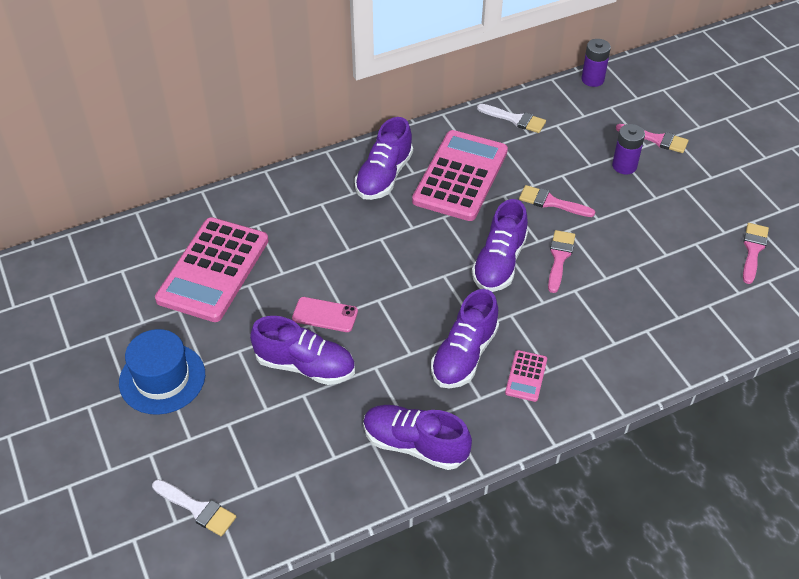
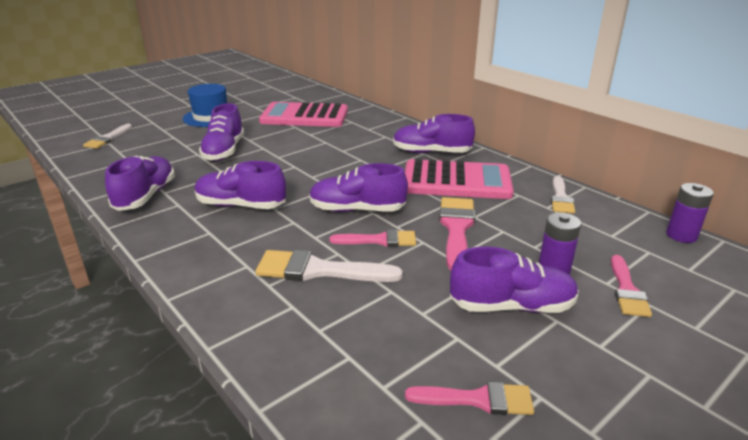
camera: 75 degrees right, 20 degrees down
pink phone [292,297,358,332] -> none
pink calculator [505,350,547,402] -> none
pink brush [519,185,595,217] -> pink brush [439,197,475,270], size x1.54
none -> white brush [256,250,403,282]
none -> purple shoe [450,247,579,313]

